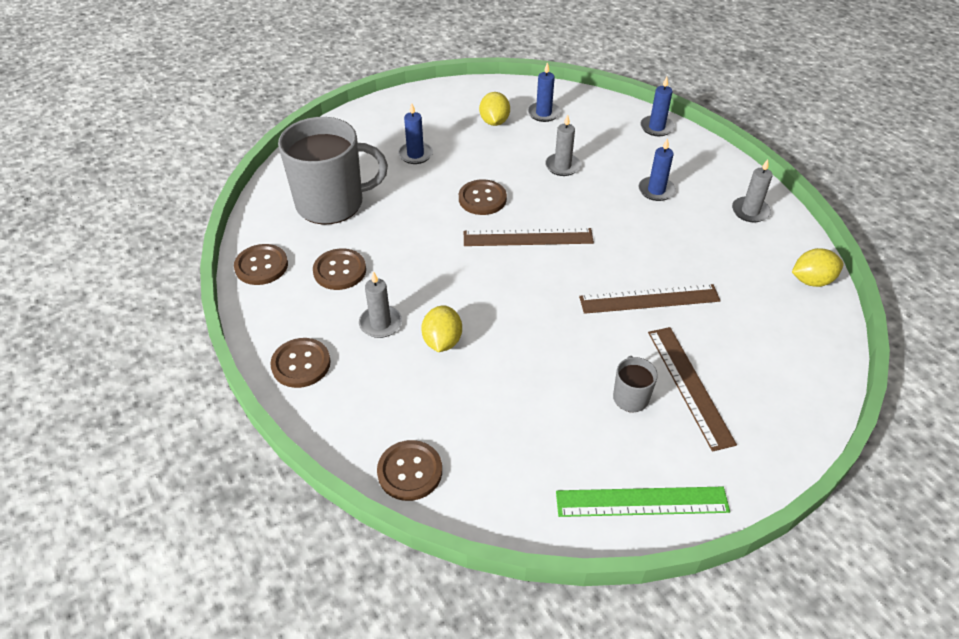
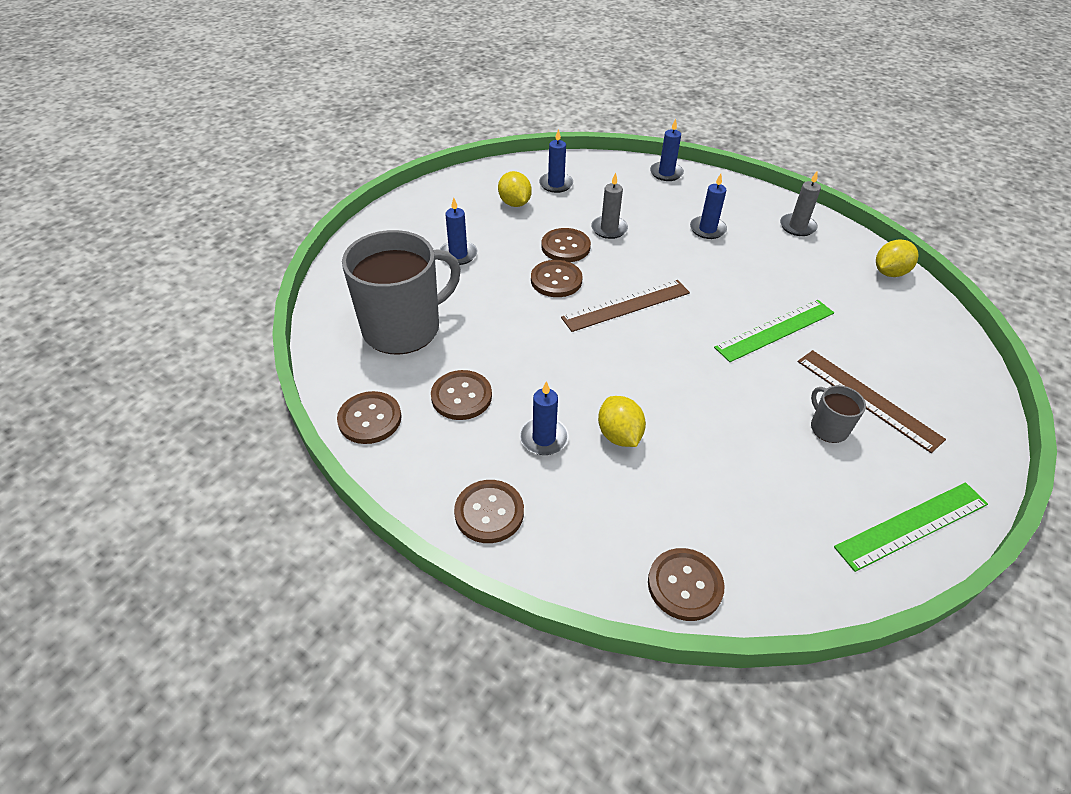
camera: 25 degrees left, 0 degrees up
grey candle [359,271,402,338] -> blue candle [520,381,569,455]
brown ruler [579,284,720,314] -> green ruler [714,300,834,362]
none -> brown button [541,228,591,262]

